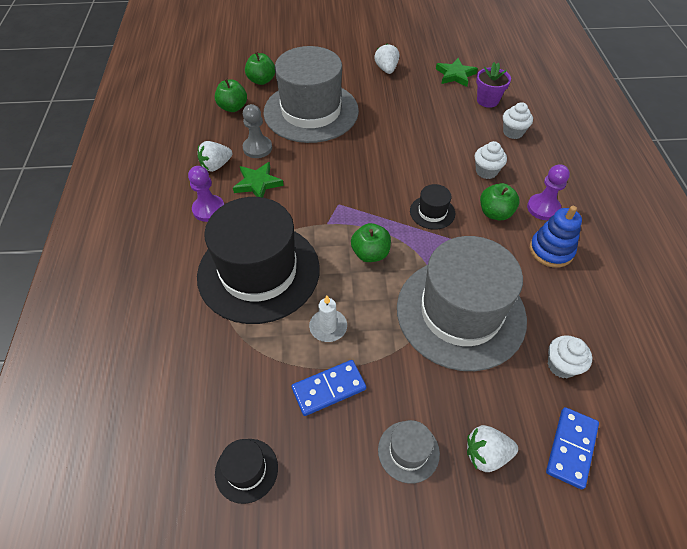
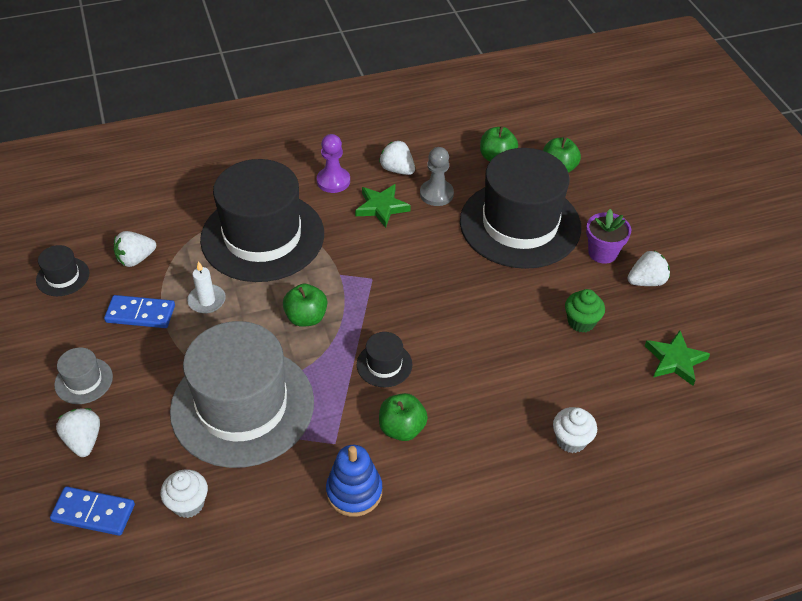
camera: 75 degrees right, 5 degrees down
grey hat [263,46,359,143] -> black hat [460,148,581,269]
blue domino [292,360,366,416] -> blue domino turned 45 degrees counterclockwise [104,295,175,328]
white cupcake [475,141,507,179] -> none
purple flower pot [476,62,511,108] -> purple flower pot moved to [586,209,631,264]
purple pawn [527,164,570,220] -> none
none -> white strawberry [114,231,156,267]
none -> green cupcake [565,289,605,333]

